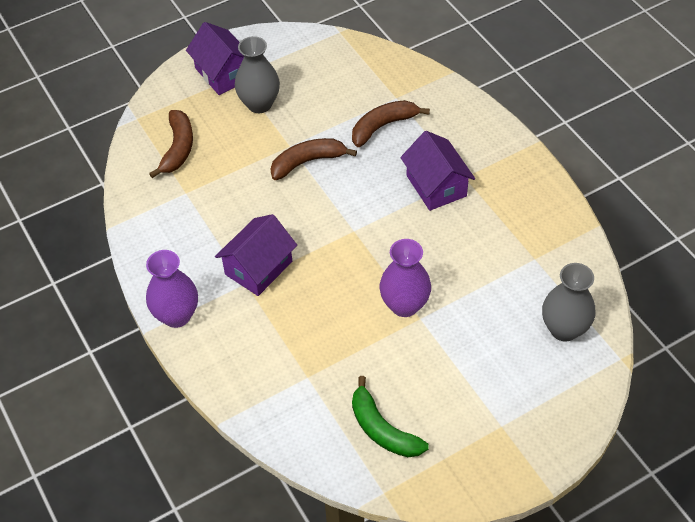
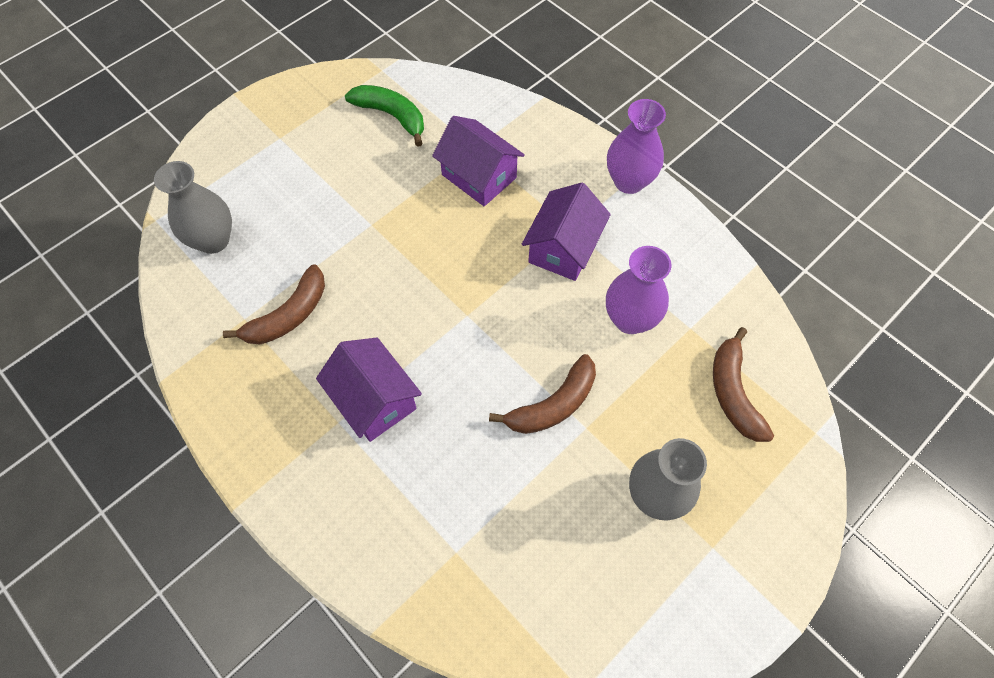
camera: 165 degrees right, 10 degrees up
purple house [186,22,244,95] -> purple house moved to [432,116,525,206]
brown banana [352,100,430,147] -> brown banana moved to [223,264,325,344]
purple vase [379,239,431,317] -> purple vase moved to [606,246,672,334]

